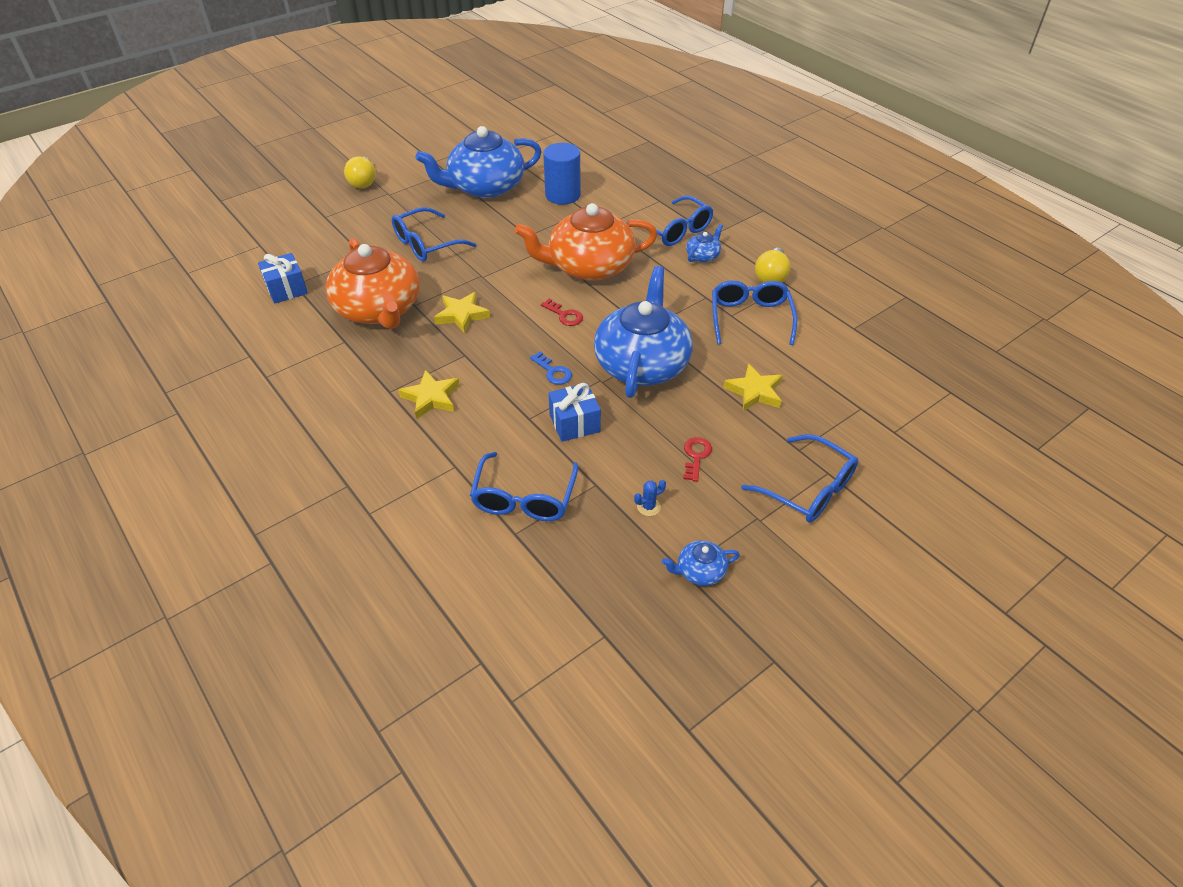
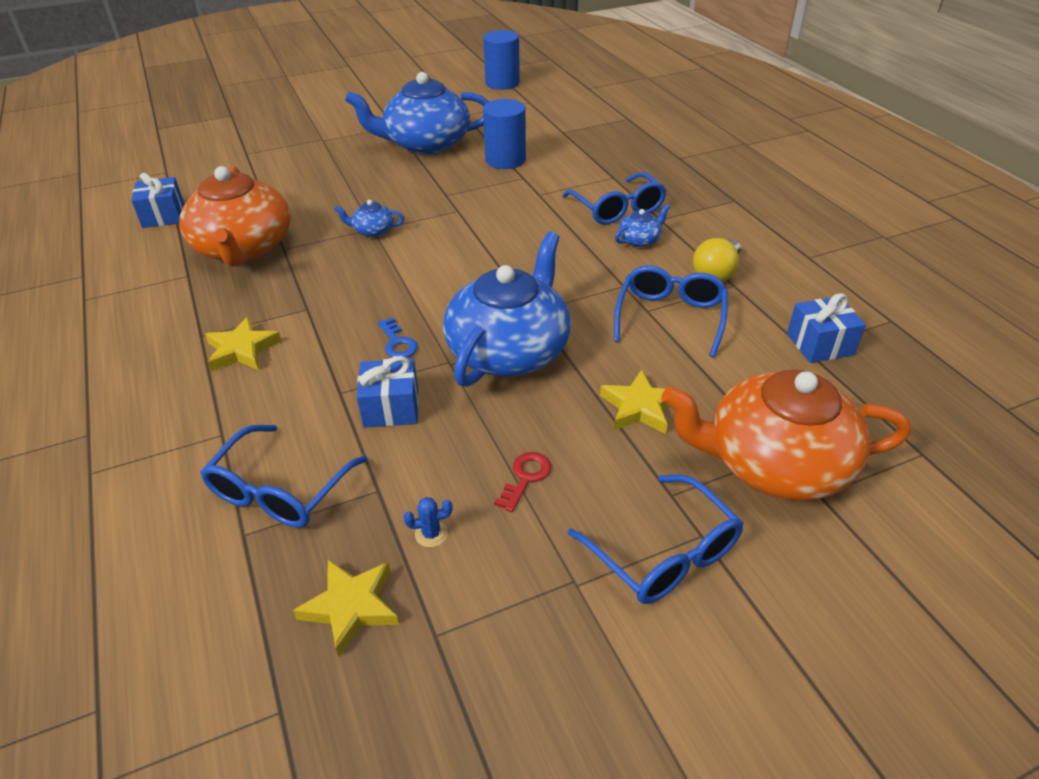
camera: 15 degrees right, 5 degrees down
yellow light bulb [344,156,376,188] -> none
blue glasses [392,207,477,262] -> none
yellow star [434,292,490,334] -> yellow star moved to [293,560,399,657]
orange teapot [515,203,658,281] -> orange teapot moved to [661,370,911,501]
red key [541,298,583,326] -> none
blue teapot [662,540,740,586] -> blue teapot moved to [334,200,404,237]
none -> blue cylinder [483,30,520,90]
none -> blue gift [787,293,866,363]

